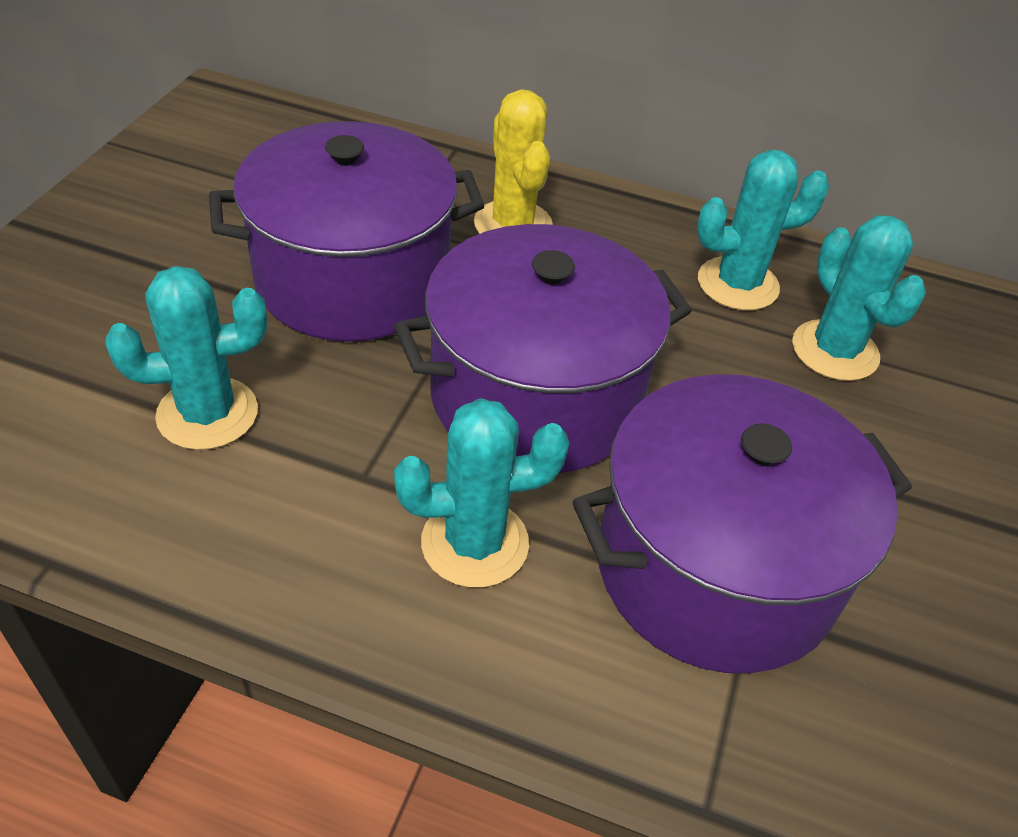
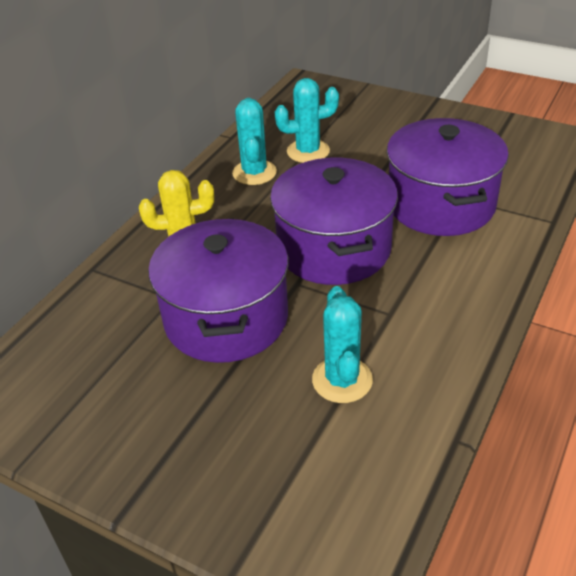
camera: 75 degrees left, 5 degrees down
turquoise cactus [394,398,569,588] -> none

